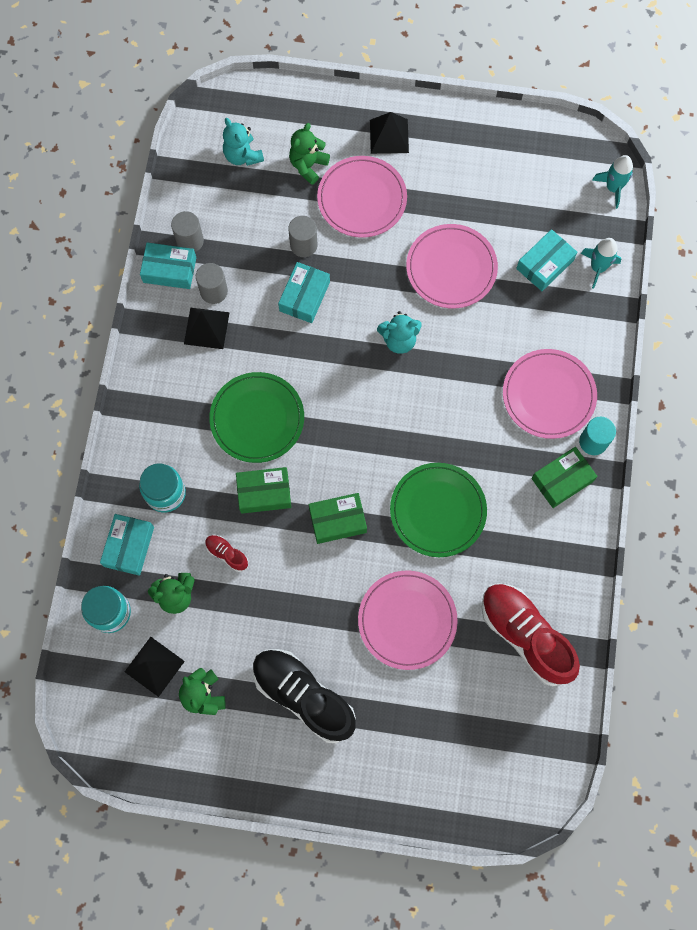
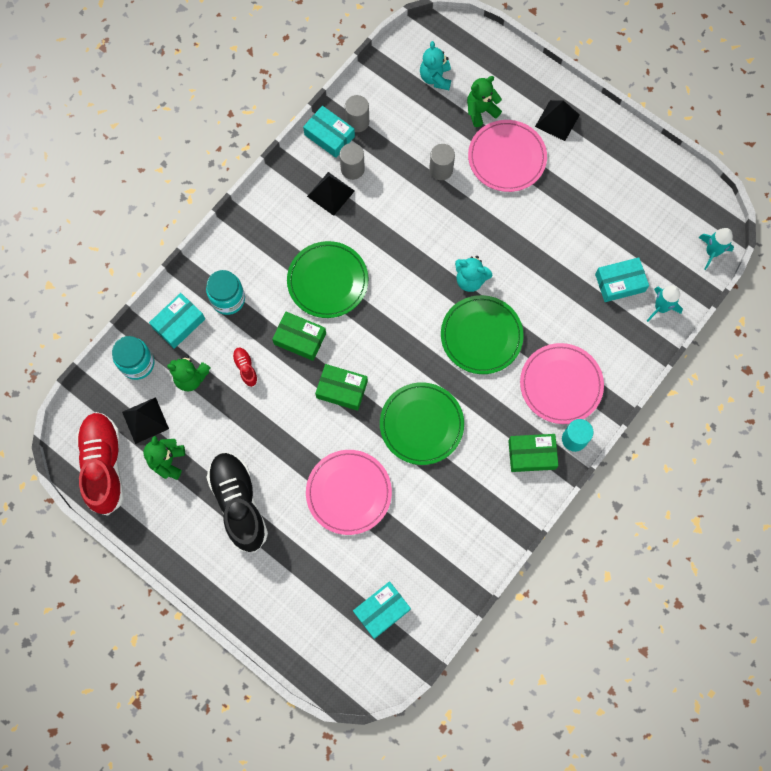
camera: 30 degrees right, 0 degrees up
turquoise box [278,262,330,323] -> turquoise box moved to [353,581,411,639]
pink plate [406,224,498,308] -> none
red shoe [481,583,580,686] -> red shoe moved to [76,412,124,516]
none -> green plate [441,295,524,374]

